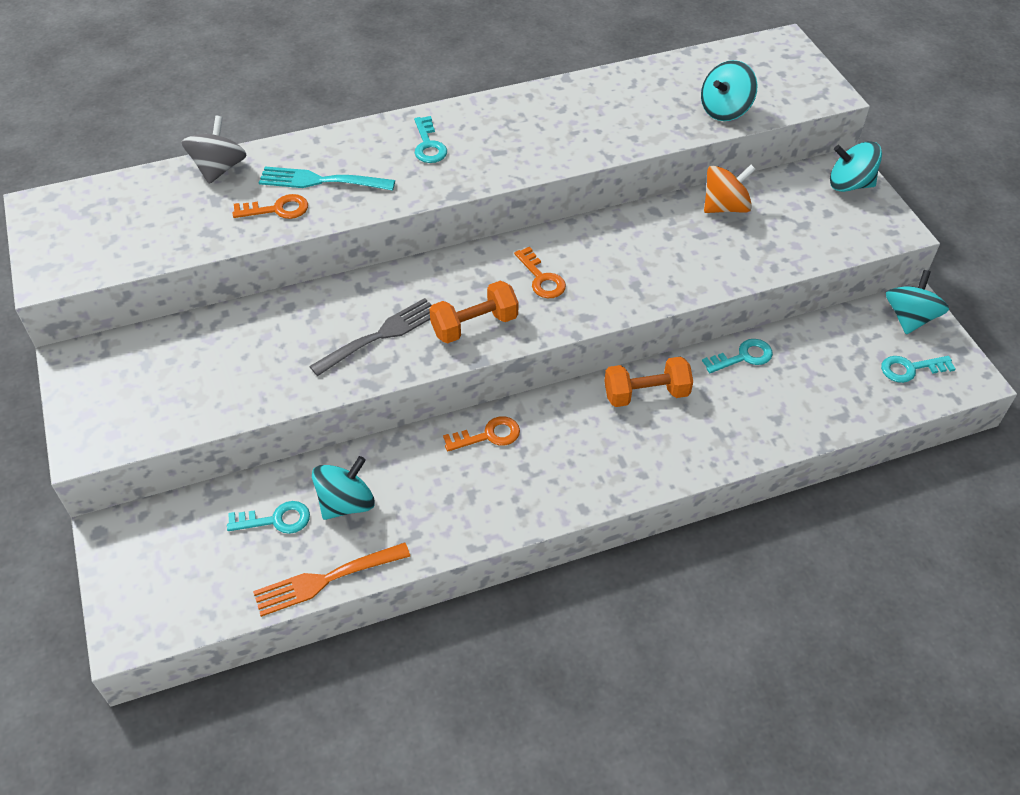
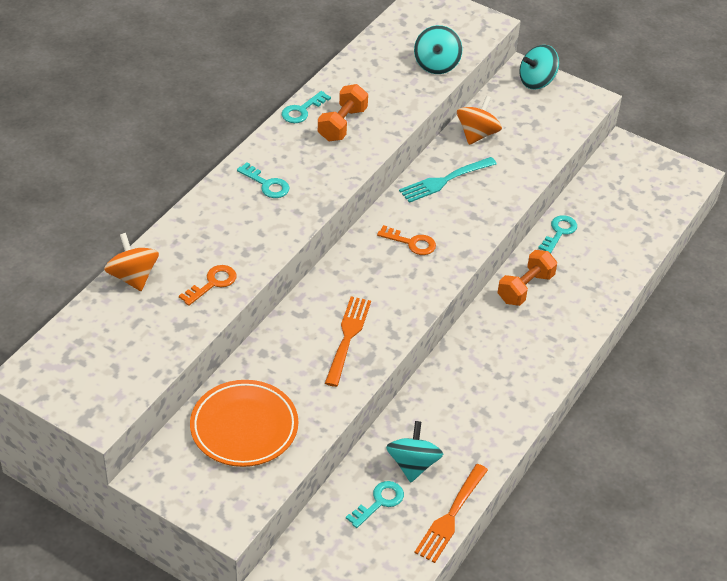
camera: 40 degrees left, 5 degrees down
grey spinning top [182,116,246,184] -> orange spinning top [104,233,159,291]
turquoise fork [258,167,395,191] -> turquoise fork moved to [399,157,497,203]
grey fork [309,298,431,376] -> orange fork [325,296,371,387]
orange dumbbell [429,281,518,343] -> orange dumbbell moved to [318,84,368,141]
orange key [443,416,520,451] -> none
turquoise key [881,356,956,383] -> turquoise key moved to [282,91,331,123]
turquoise spinning top [886,270,949,334] -> none
none -> orange plate [190,380,298,467]

